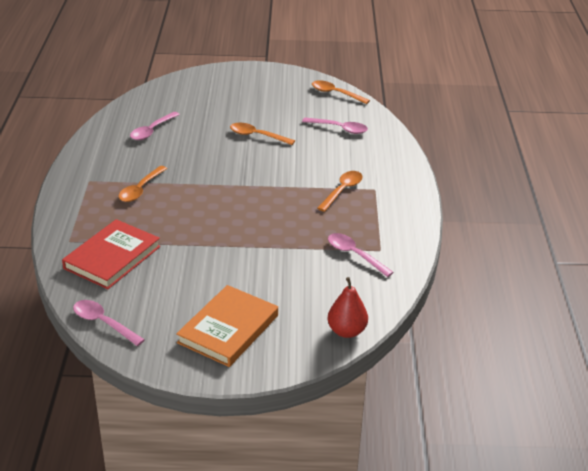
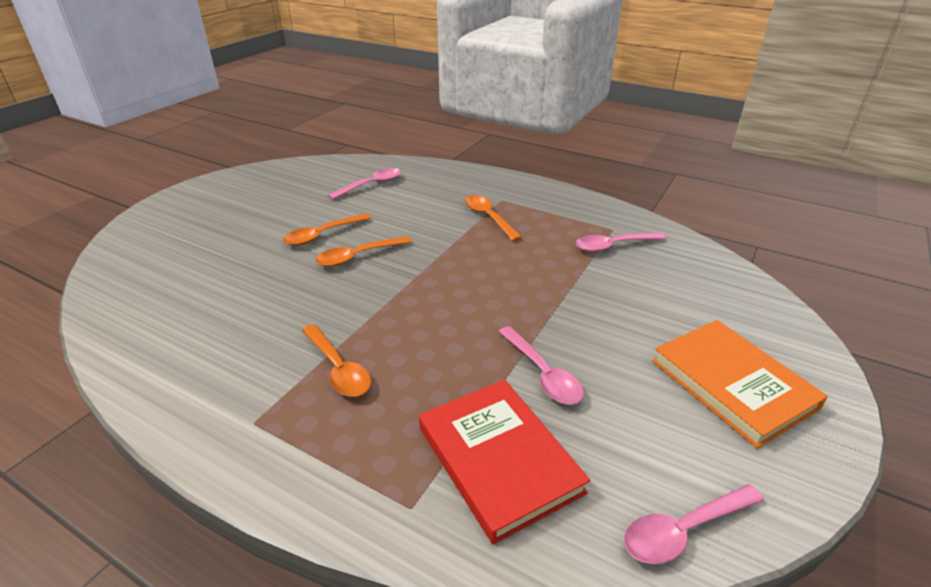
camera: 60 degrees left, 0 degrees up
pink spoon [130,112,180,140] -> pink spoon moved to [498,326,584,405]
orange spoon [312,80,370,104] -> orange spoon moved to [315,236,412,267]
red pear [328,277,368,338] -> none

